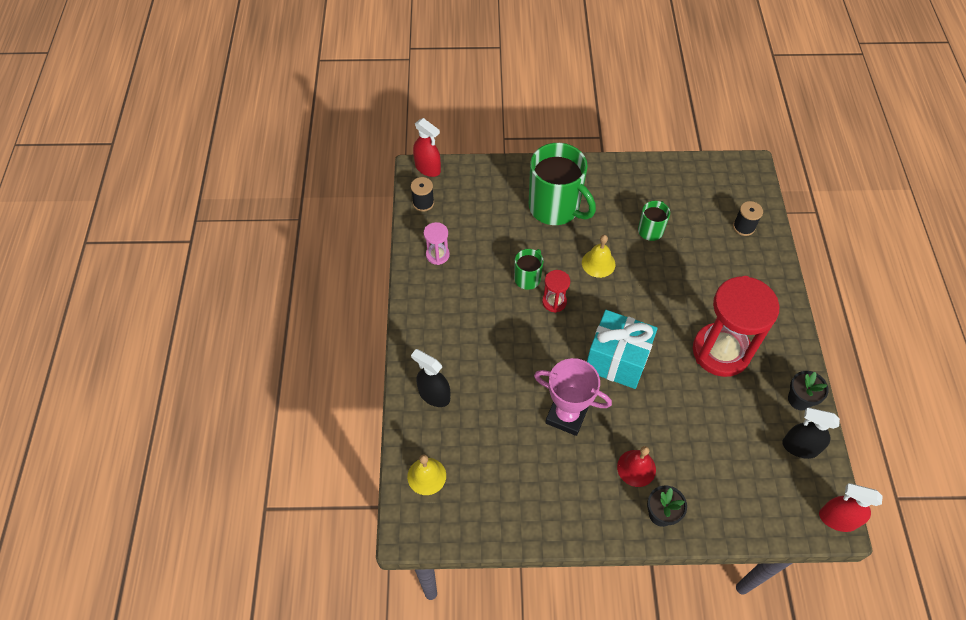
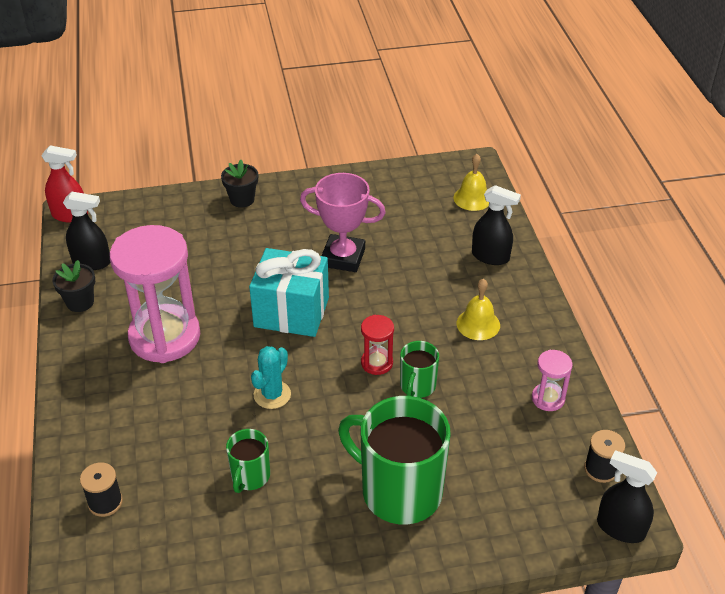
camera: 170 degrees right, 15 degrees down
red spray bottle [413,118,441,177] -> black spray bottle [597,450,657,543]
yellow bell [582,235,615,278] -> yellow bell moved to [456,279,500,340]
red bell [617,446,656,487] -> none
red hourglass [693,276,779,377] -> pink hourglass [109,225,200,363]
none -> turquoise cactus [251,346,291,409]

